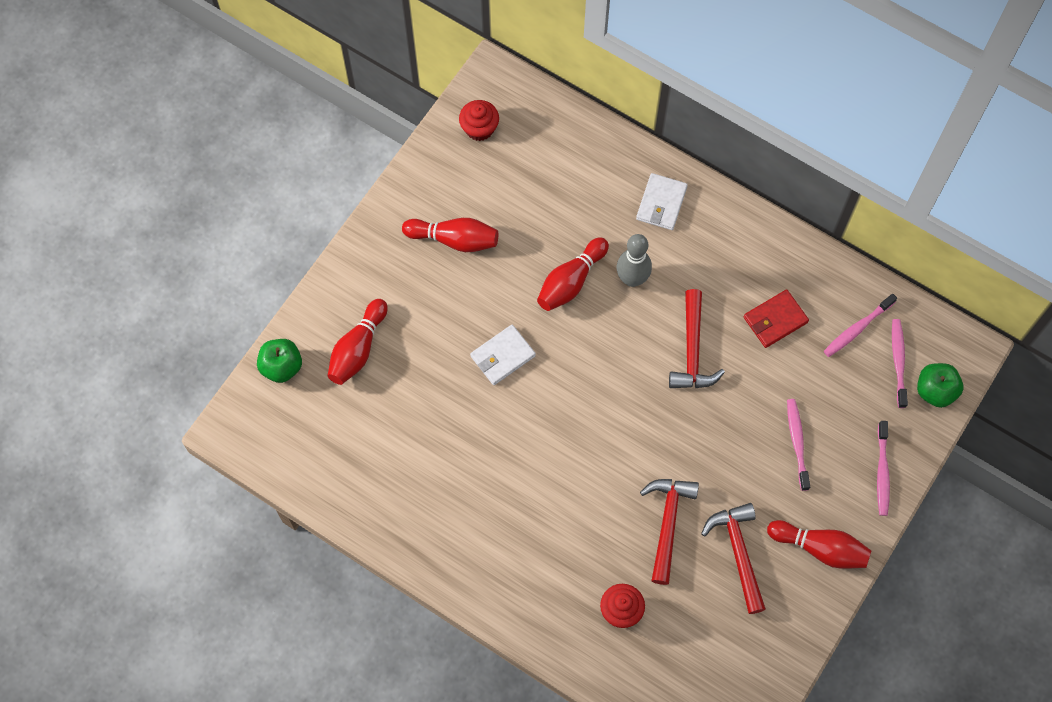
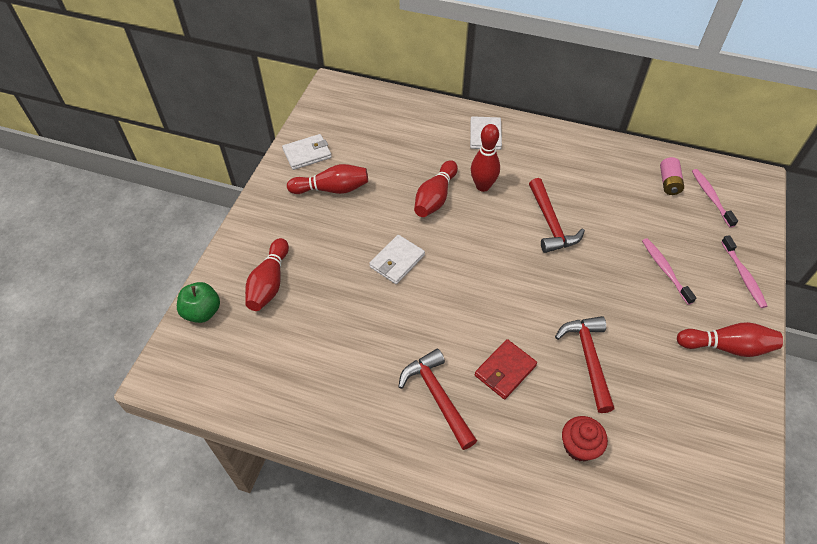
camera: 15 degrees left, 15 degrees down
red cupcake [459,100,499,141] -> none
grey bowling pin [617,234,652,287] -> red bowling pin [471,124,500,192]
red hammer [701,503,766,614] -> red hammer moved to [398,349,477,450]
red wallet [744,289,809,348] -> red wallet moved to [475,339,537,399]
pink toothbrush [824,294,897,357] -> pink battery [660,157,684,195]
green apple [917,363,963,408] -> none
none -> white wallet [282,134,332,170]

